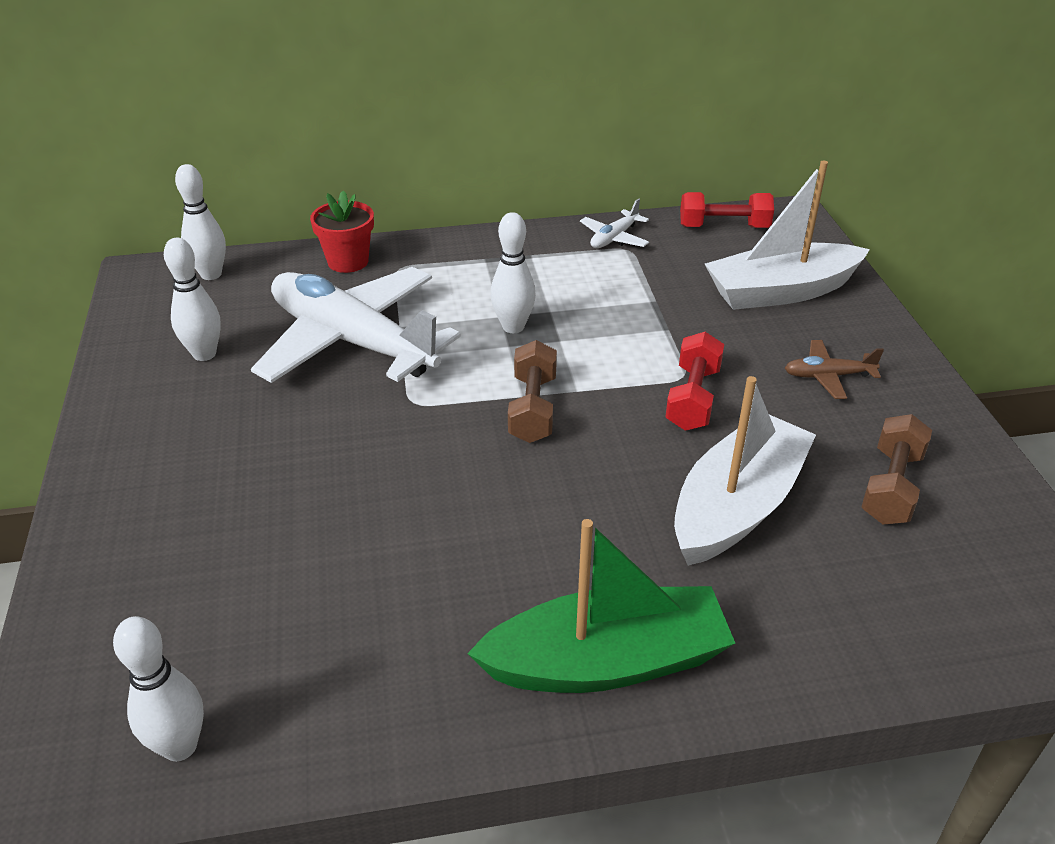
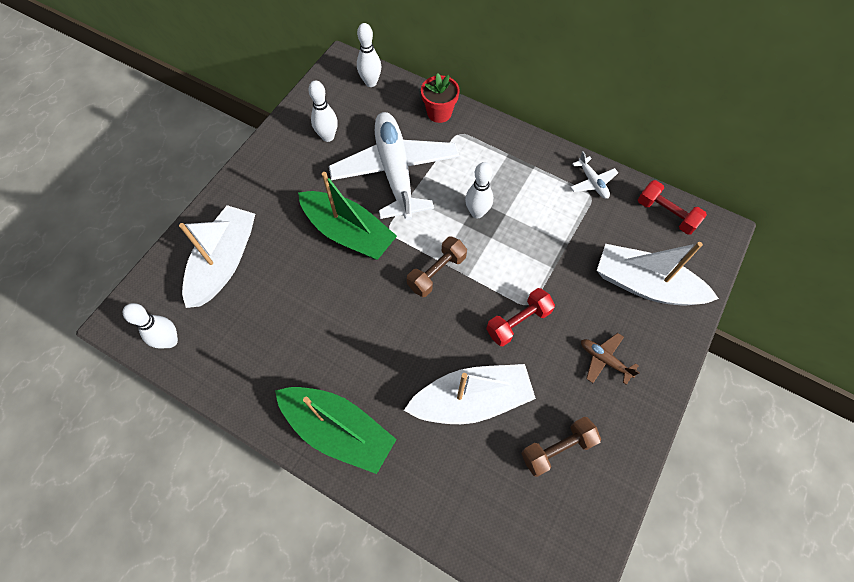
camera: 40 degrees right, 25 degrees up
white plane [580,198,649,248] -> white plane turned 105 degrees counterclockwise [570,151,618,199]
none -> white boat [179,205,255,308]
none -> green boat [298,172,397,260]

